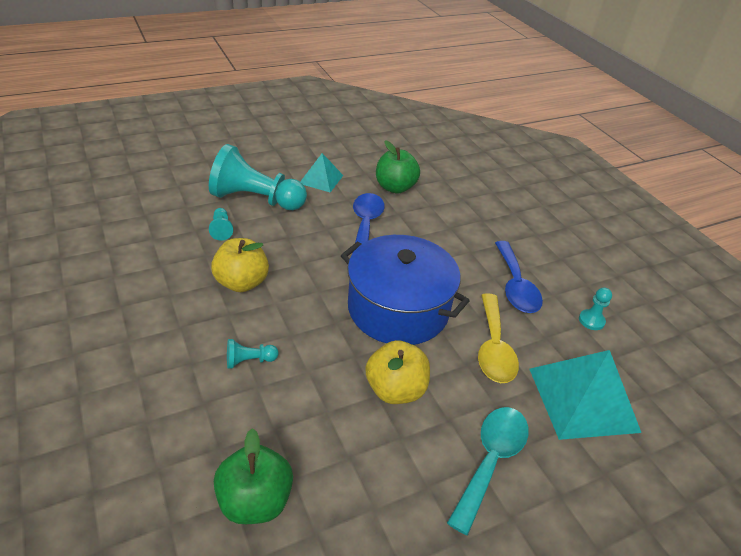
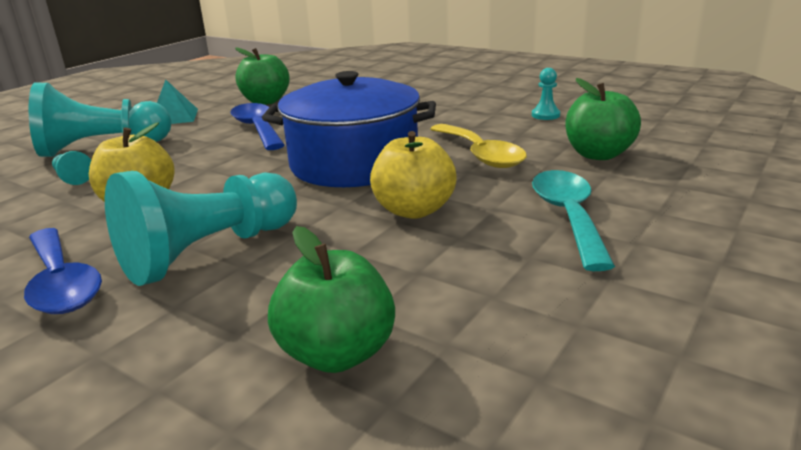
camera: 25 degrees left, 15 degrees down
turquoise pawn [227,339,278,369] -> turquoise pawn [105,171,297,286], size x2.41
blue spoon [495,241,543,313] -> blue spoon moved to [24,228,102,314]
turquoise pyramid [529,350,641,440] -> green apple [565,78,641,160]

